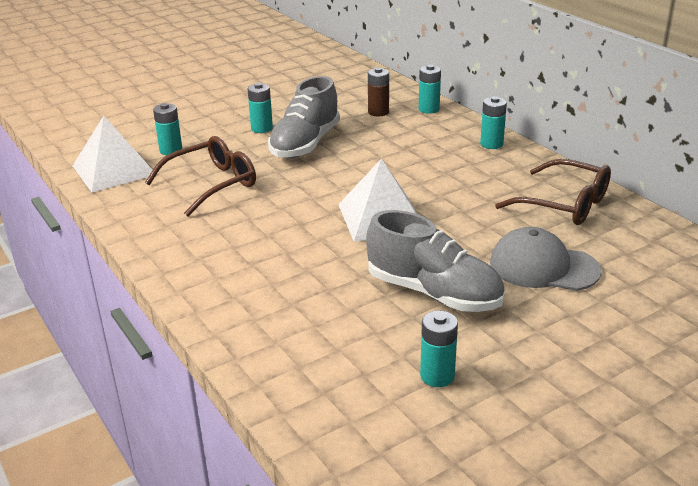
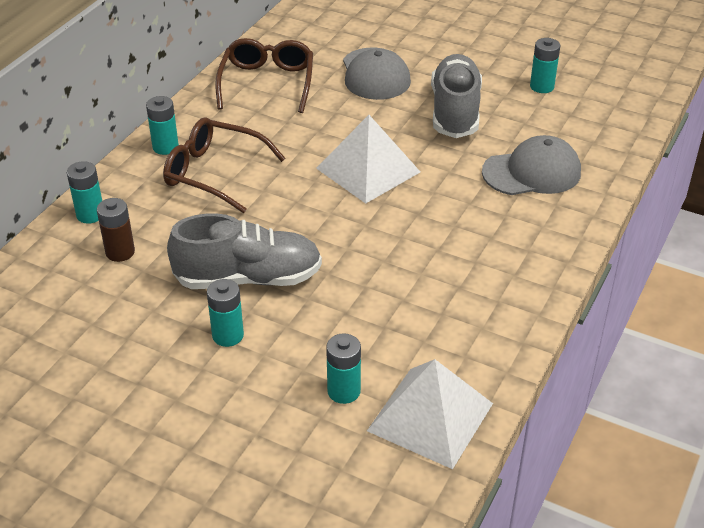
camera: 120 degrees left, 10 degrees up
brown glasses [145,136,256,216] -> brown glasses moved to [163,117,285,213]
none -> grey cap [482,135,581,195]

